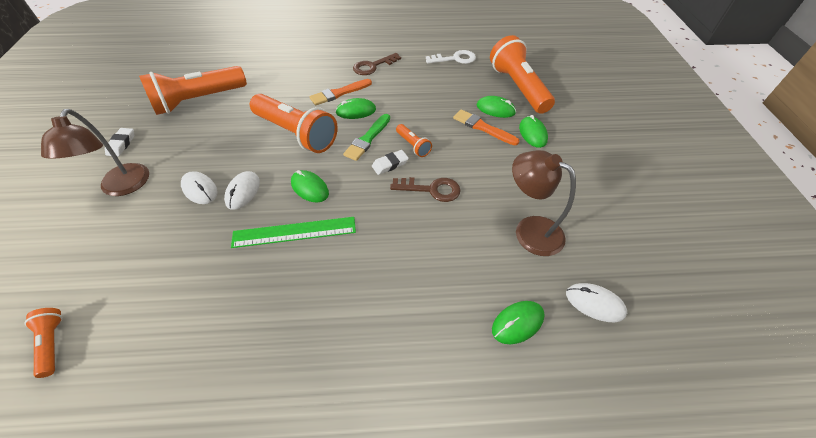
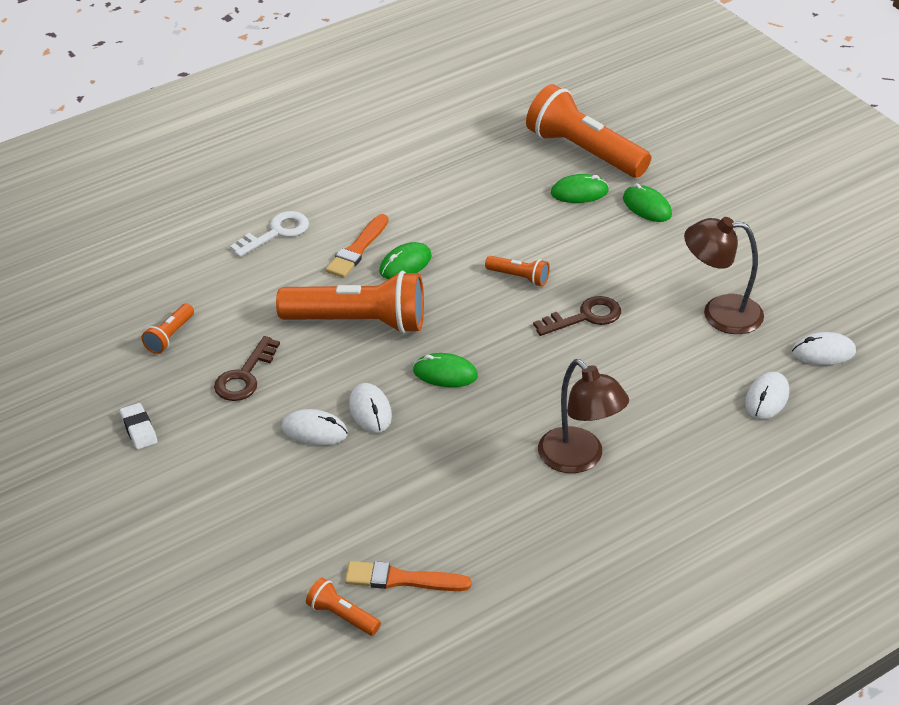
camera: 30 degrees left, 10 degrees down
brown lamp [41,109,149,196] -> brown lamp moved to [538,359,629,473]
orange flashlight [139,66,247,115] -> orange flashlight [142,303,194,354], size x0.45
green ruler [231,217,356,248] -> none
green brush [343,114,390,161] -> none
brown key [353,53,401,75] -> brown key moved to [214,336,280,401]
white eraser [372,150,409,175] -> none
white key [426,50,476,64] -> white key moved to [230,211,309,257]
orange brush [453,109,519,145] -> orange brush moved to [345,561,472,591]
green mouse [492,301,545,344] -> white mouse [745,372,789,419]

